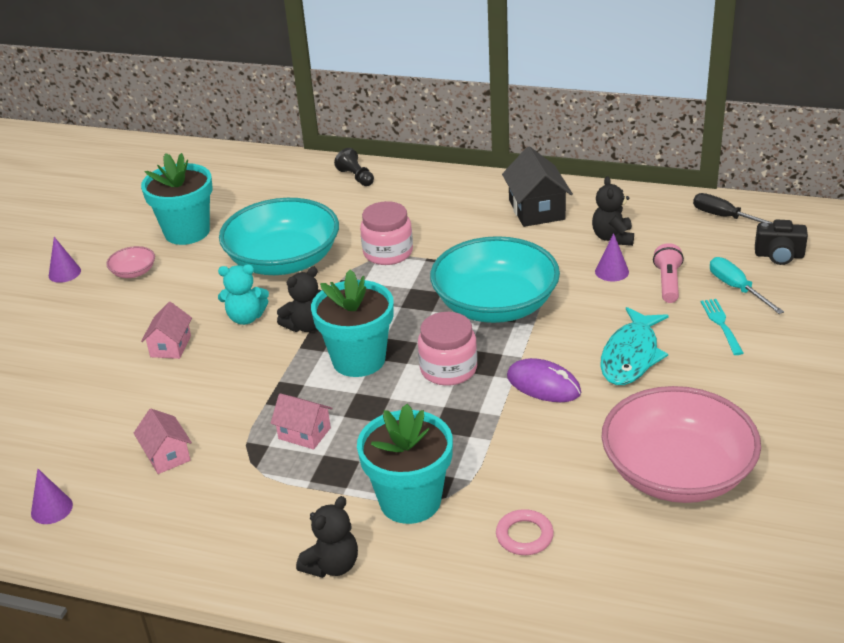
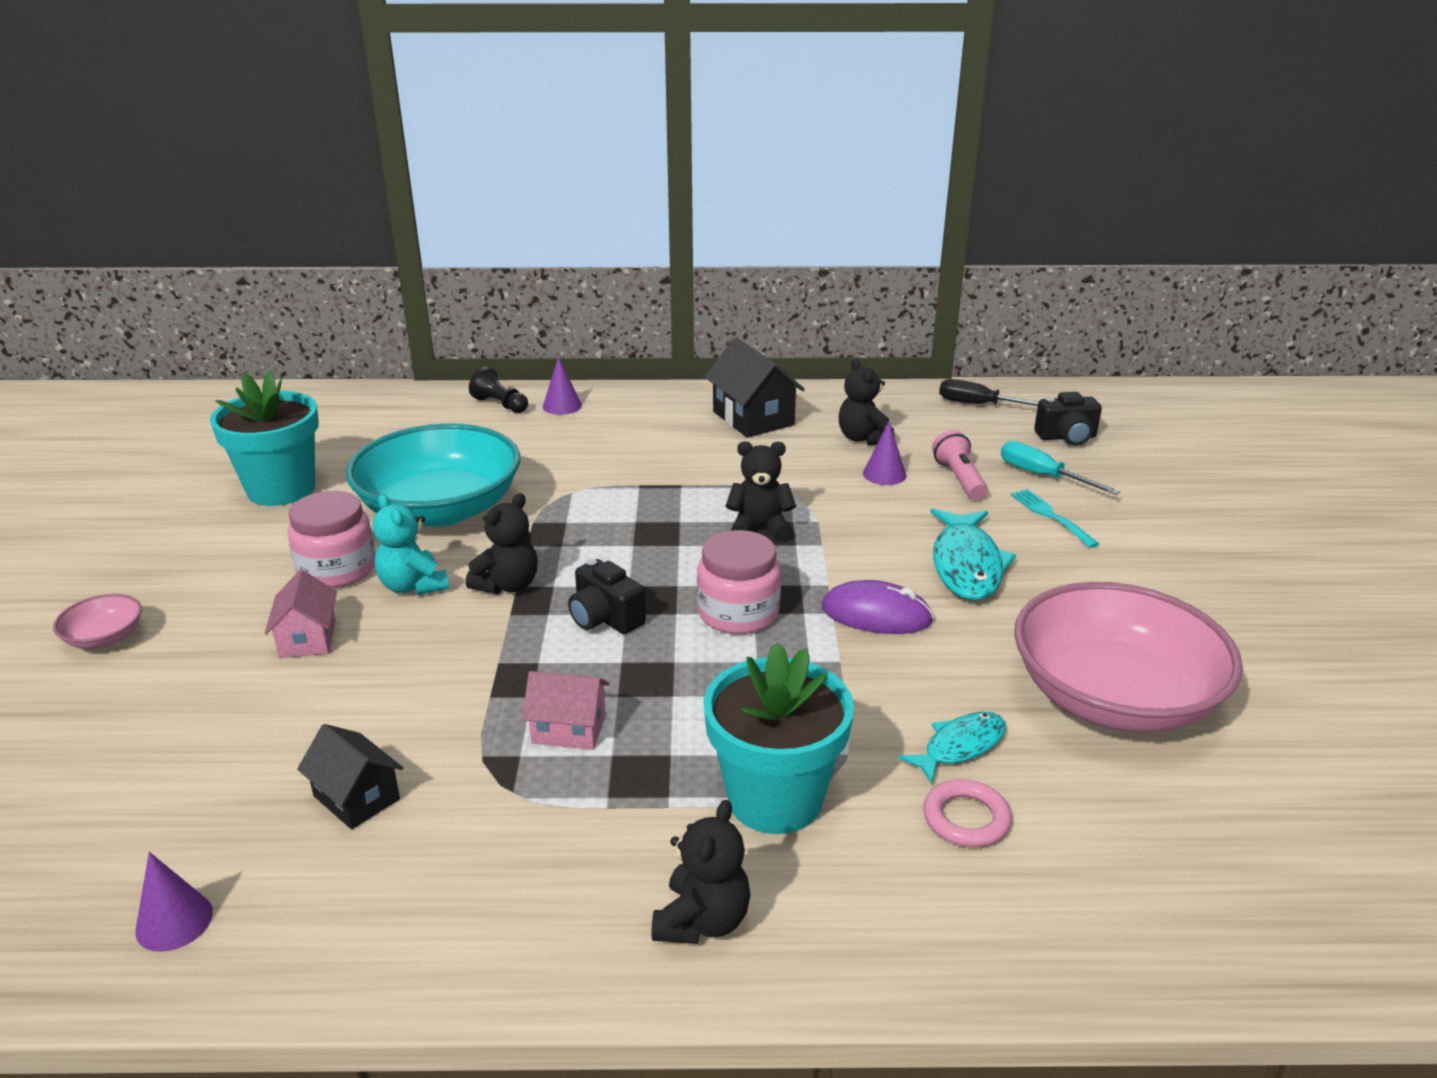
camera: 20 degrees left, 5 degrees down
purple cone [49,237,81,283] -> purple cone moved to [543,357,582,415]
pink bowl [106,246,155,278] -> pink bowl moved to [53,594,142,649]
pink house [134,409,192,474] -> black house [297,724,403,829]
turquoise teddy bear [218,264,269,325] -> turquoise teddy bear turned 75 degrees clockwise [372,494,449,595]
turquoise flower pot [311,270,394,377] -> black camera [568,559,646,634]
pink jar [360,201,413,265] -> pink jar moved to [288,491,375,588]
turquoise bowl [430,236,560,323] -> black teddy bear [726,442,796,542]
none -> turquoise fish [898,712,1006,784]

